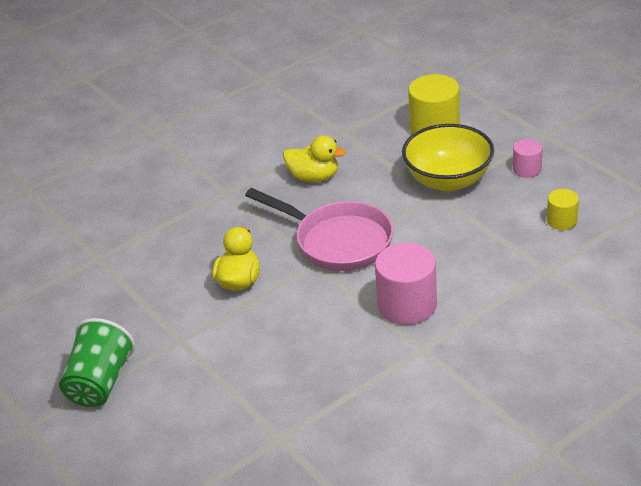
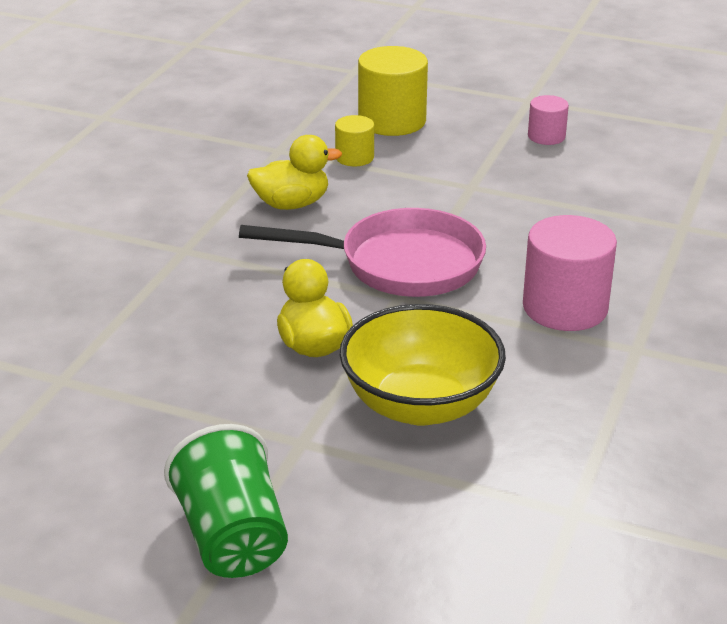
camera: 35 degrees left, 5 degrees down
yellow bowl [402,124,494,191] -> yellow bowl moved to [340,304,506,426]
yellow cylinder [547,189,579,230] -> yellow cylinder moved to [335,115,374,166]

